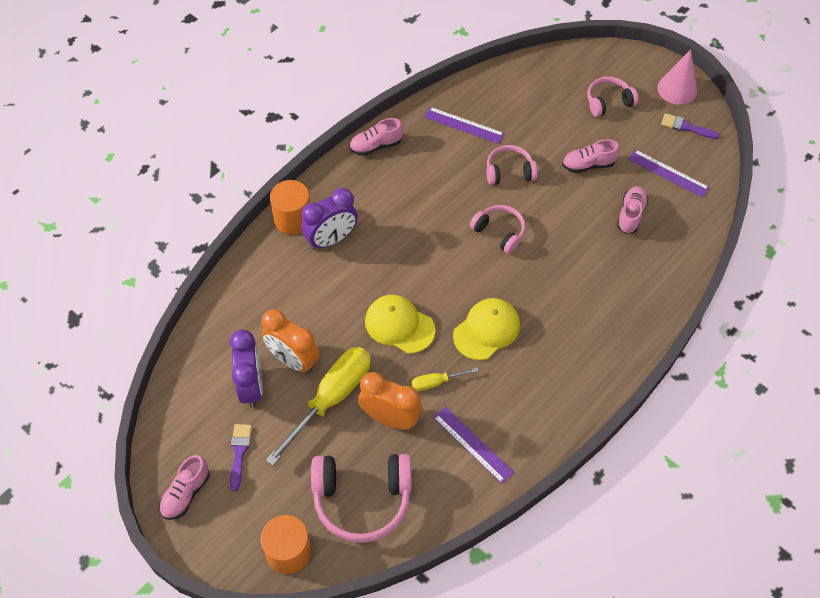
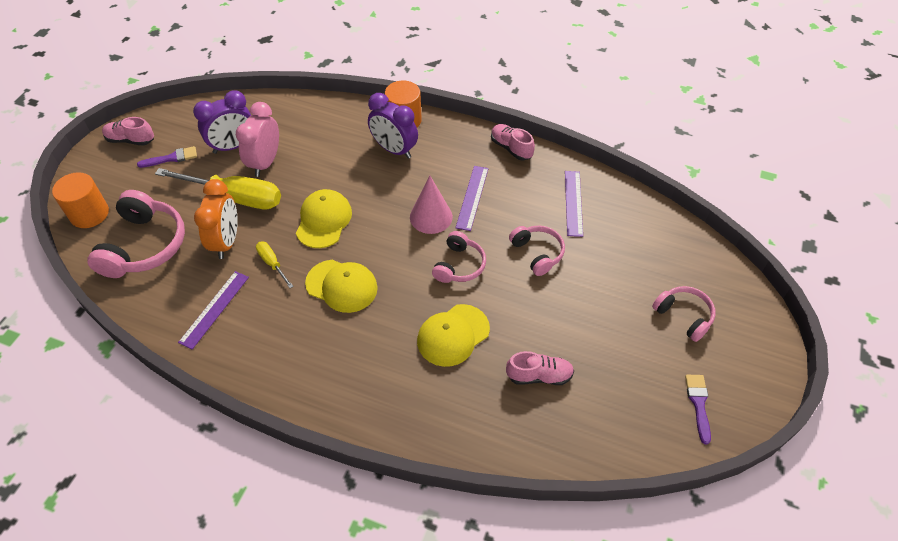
camera: 70 degrees right, 5 degrees down
orange clock [261,309,320,373] -> pink clock [236,102,279,177]
pink headphones [311,454,412,543] -> pink headphones turned 150 degrees counterclockwise [87,190,185,278]
pink shoe [562,139,619,173] -> none
purple ruler [628,149,710,198] -> purple ruler moved to [456,166,489,231]
pink cone [657,50,697,105] -> pink cone moved to [410,176,453,234]
none -> yellow cap [417,304,490,367]

